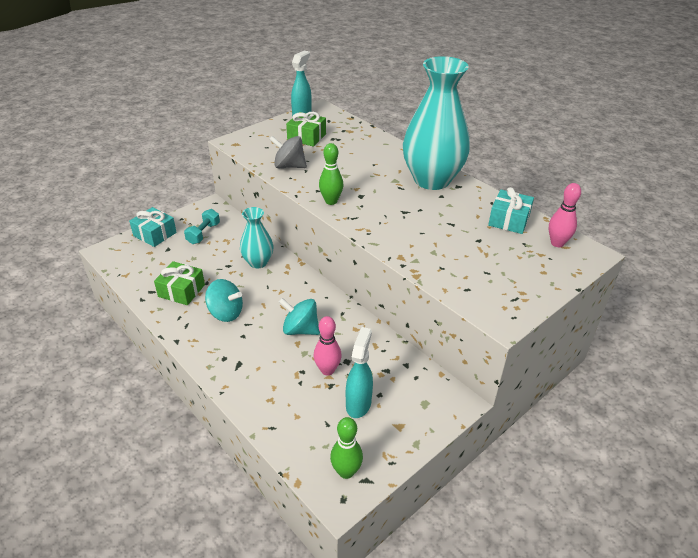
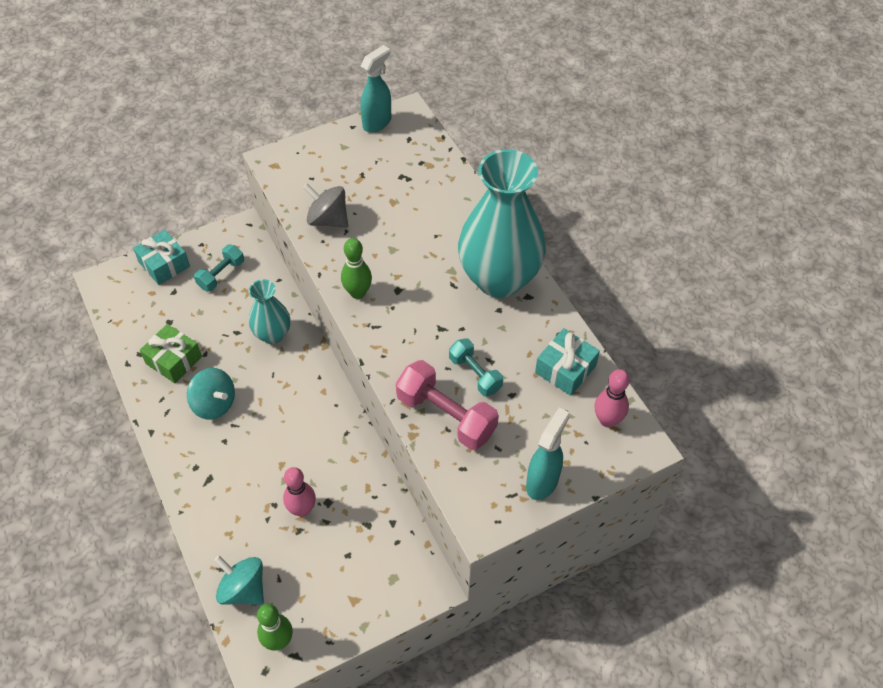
camera: 15 degrees right, 15 degrees up
turquoise spinning top [279,298,320,335] -> turquoise spinning top moved to [214,556,264,605]
green gift [286,112,326,147] -> none
turquoise spray bottle [346,327,373,418] -> turquoise spray bottle moved to [526,408,570,500]
none -> pink dumbbell [396,360,499,450]
none -> turquoise dumbbell [449,338,503,397]

